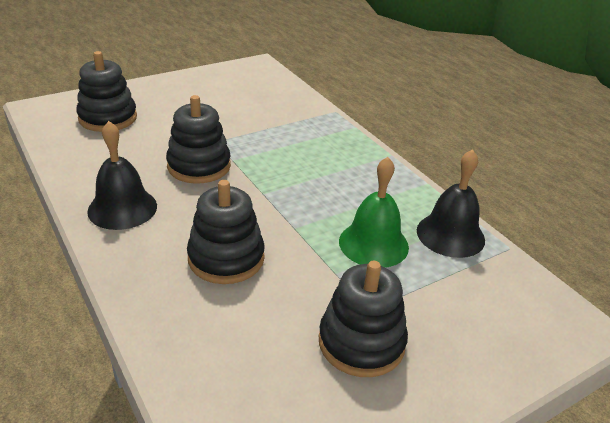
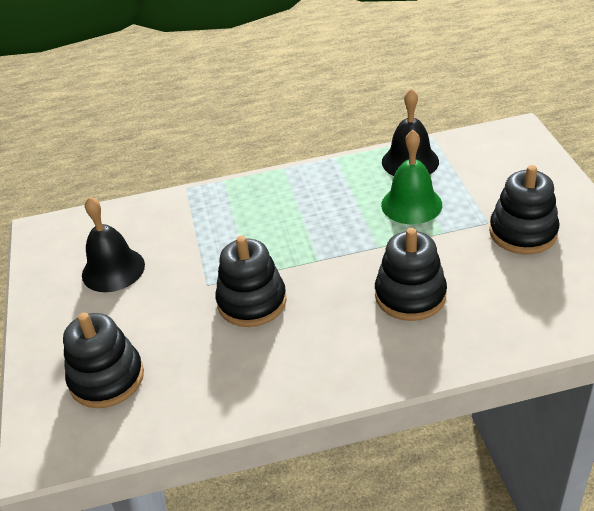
camera: 65 degrees left, 5 degrees up
black bell [87,121,157,230] -> black bell moved to [82,197,145,292]

